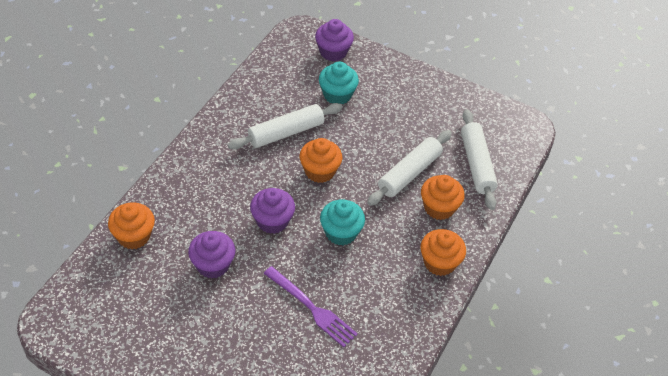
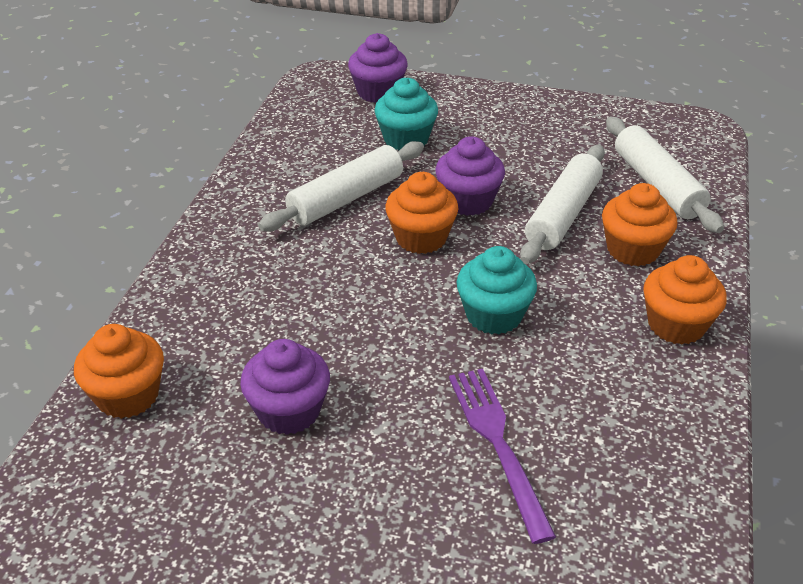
camera: 10 degrees left, 10 degrees down
purple cupcake [250,188,295,234] -> purple cupcake moved to [435,136,505,216]
purple fork [264,266,358,347] -> purple fork turned 135 degrees counterclockwise [449,369,556,544]

